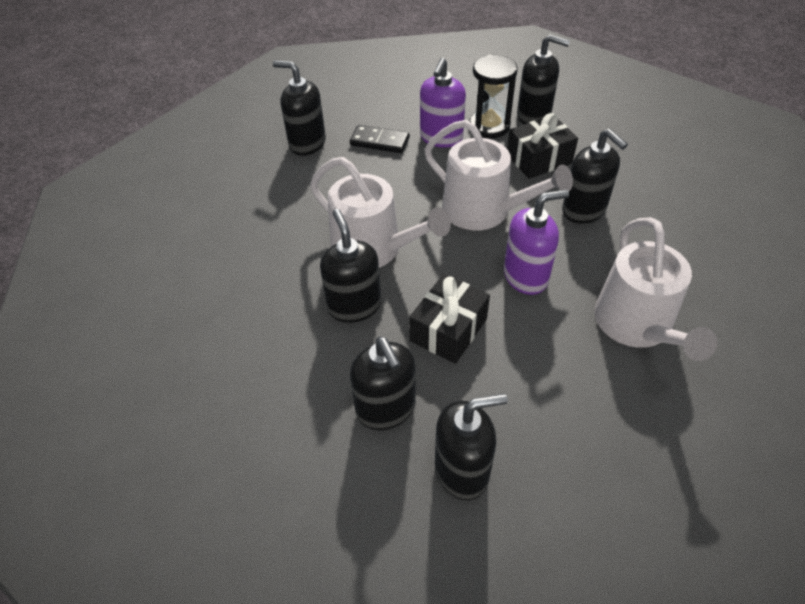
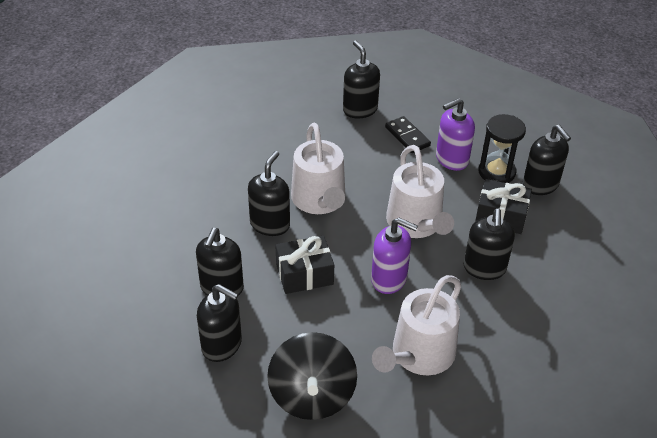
camera: 40 degrees right, 5 degrees down
none -> black spinning top [267,332,357,420]

